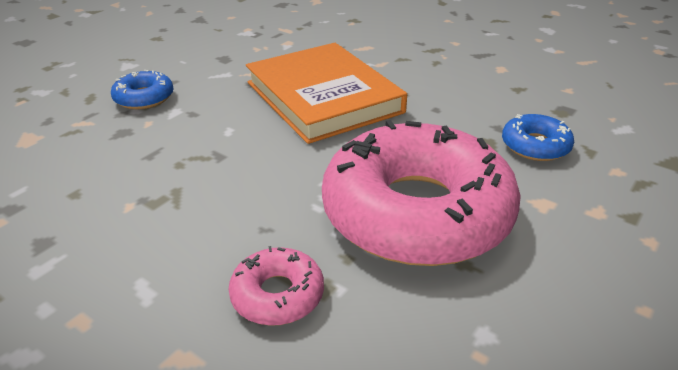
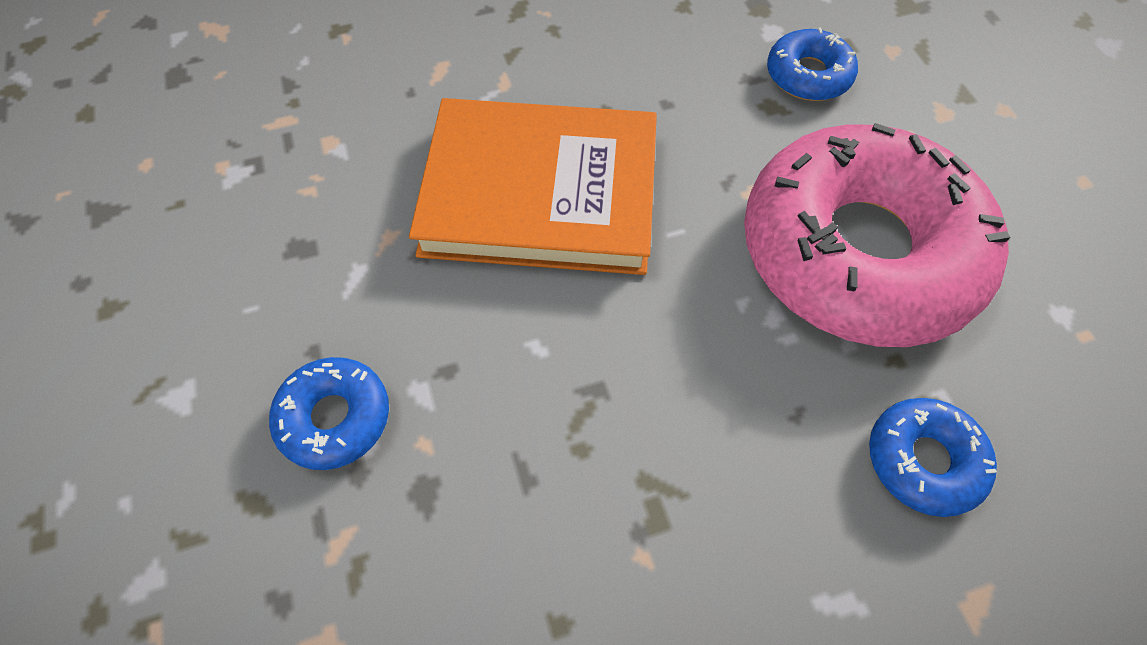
camera: 55 degrees left, 25 degrees up
pink donut [229,246,324,326] -> blue donut [869,398,997,517]

